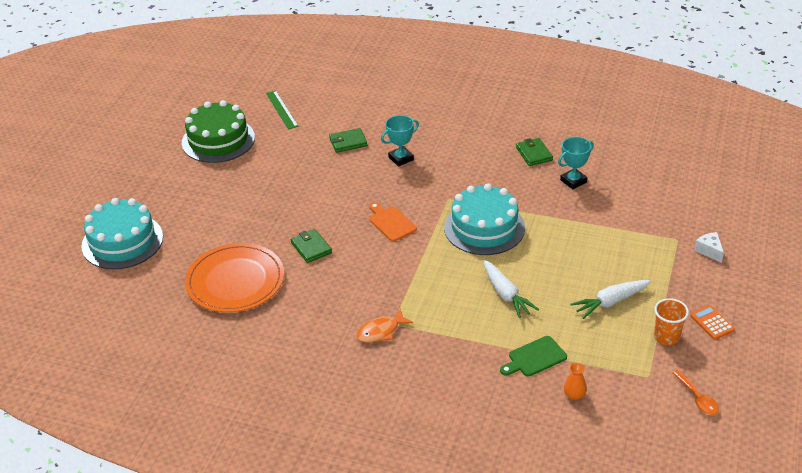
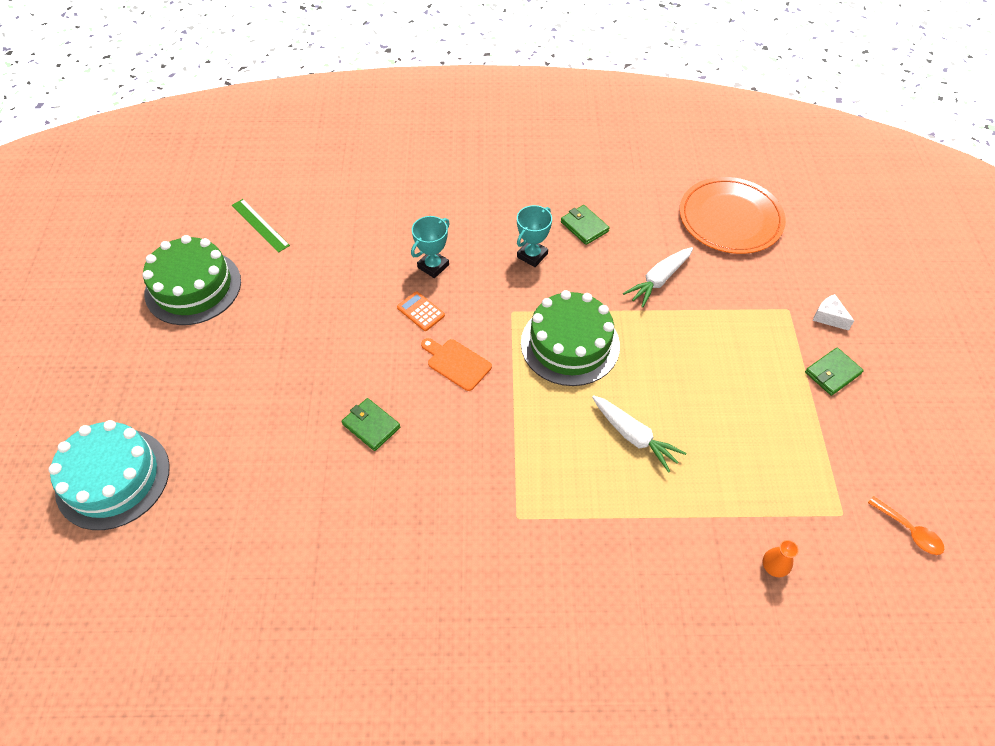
camera: 20 degrees left, 15 degrees up
orange plate [185,243,284,312] -> orange plate moved to [680,177,786,254]
green wallet [329,128,367,153] -> green wallet moved to [805,348,864,396]
orange fish [357,309,413,343] -> none
turquoise cake [444,183,525,255] -> green cake [521,290,620,386]
green cutting board [500,336,567,377] -> none
turquoise trophy [558,137,594,189] -> turquoise trophy moved to [517,205,552,267]
white carrot [571,280,651,319] -> white carrot moved to [623,247,693,308]
orange cup [654,298,689,345] -> none
orange calculator [690,305,735,340] -> orange calculator moved to [397,291,445,331]

